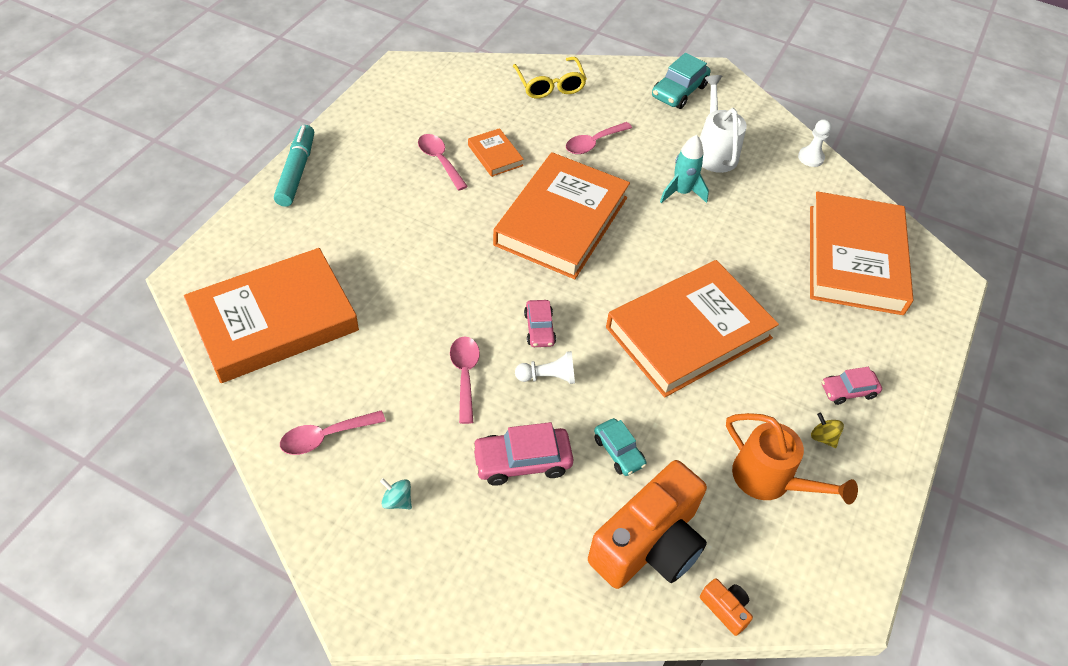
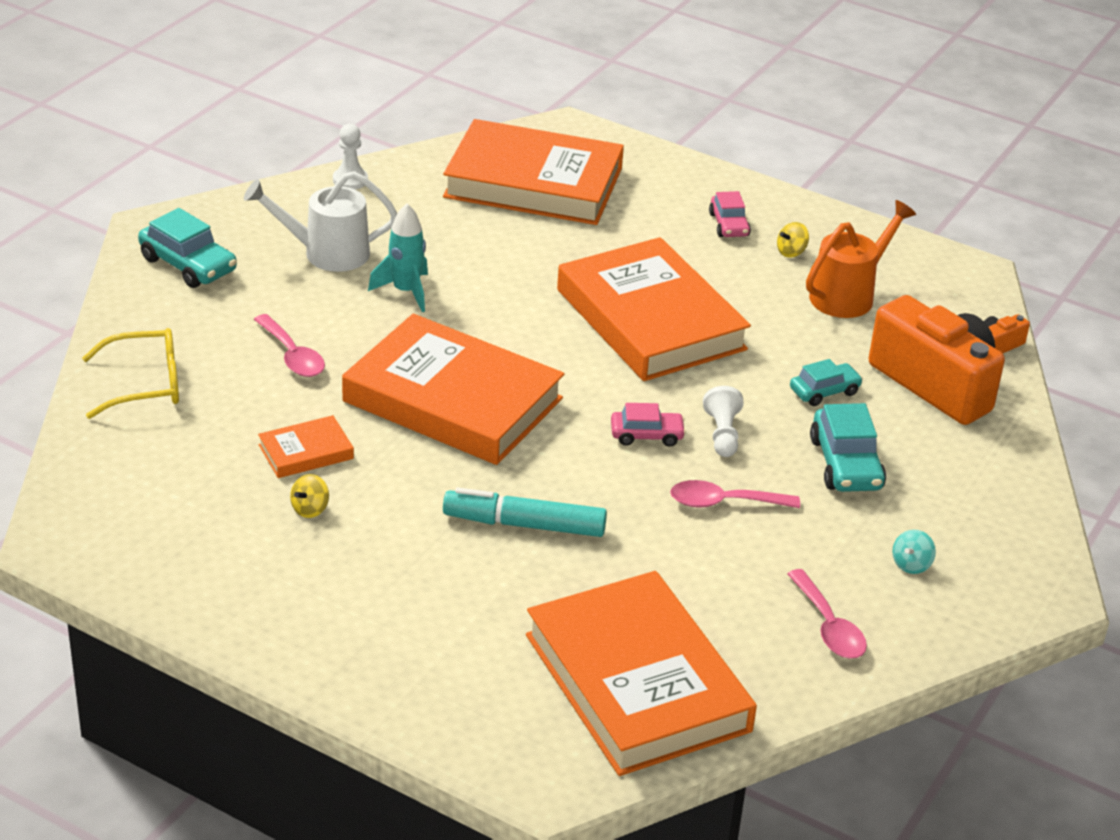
camera: 85 degrees left, 15 degrees down
turquoise marker [274,125,314,207] -> turquoise marker moved to [443,488,607,537]
pink spoon [418,134,468,191] -> yellow spinning top [290,474,329,518]
pink car [472,422,574,486] -> turquoise car [810,403,886,492]

